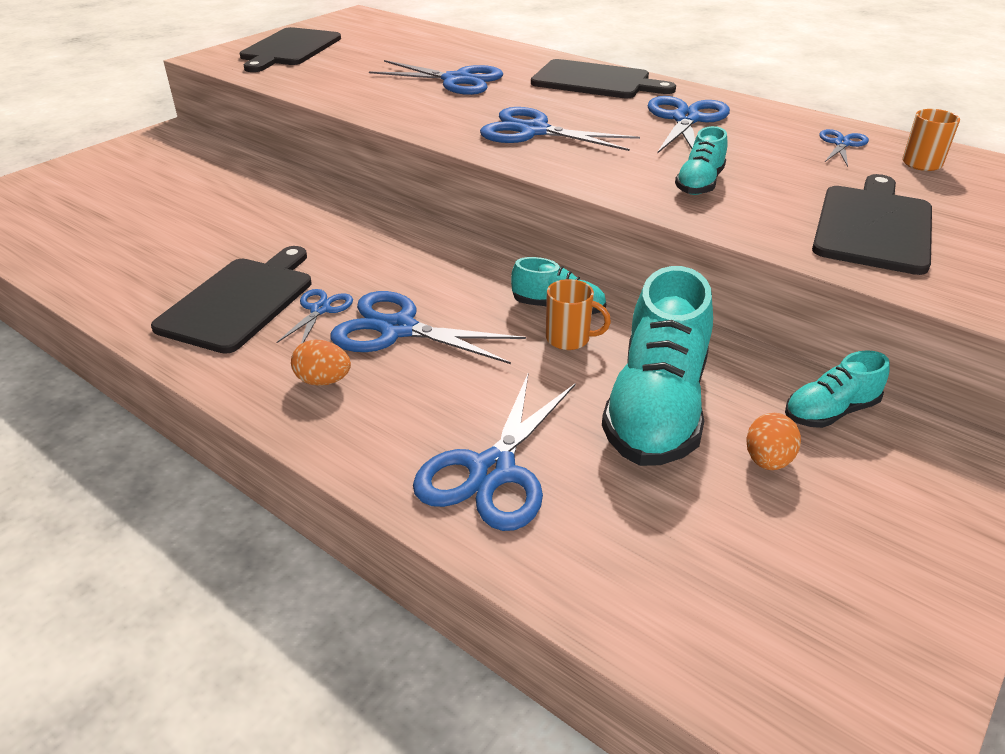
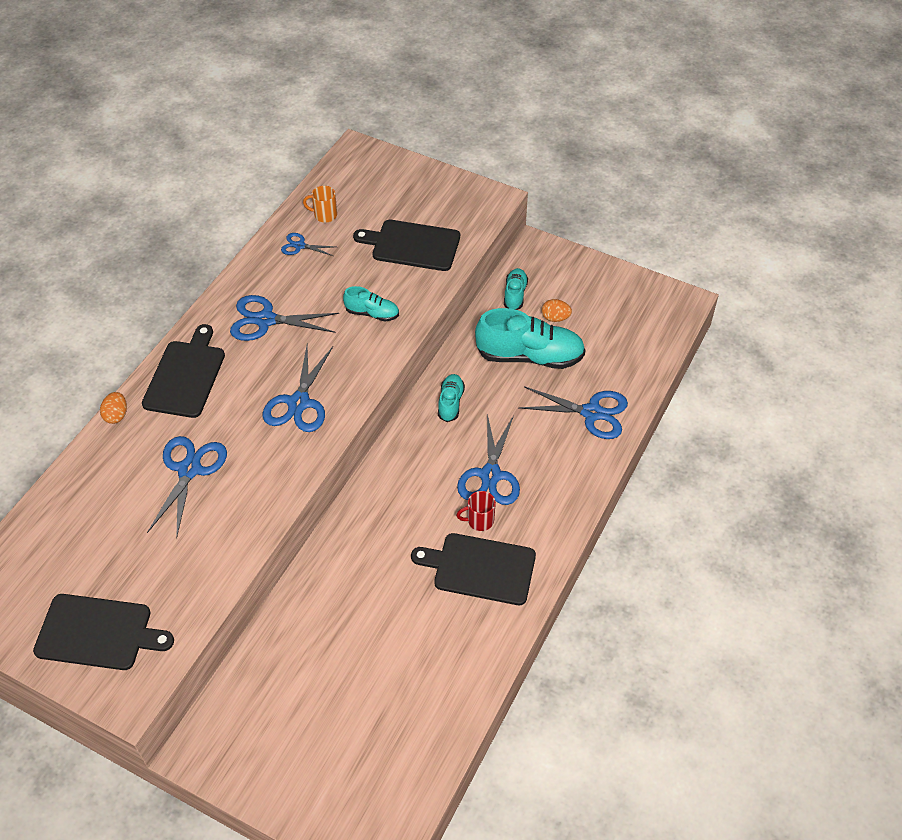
camera: 100 degrees left, 15 degrees up
blue scissors [276,289,353,344] -> red mug [456,491,496,531]
orange egg [291,340,351,386] -> orange egg moved to [100,392,127,424]
orange mug [546,279,611,350] -> none
turquoise shoe [785,350,890,428] -> turquoise shoe turned 135 degrees counterclockwise [504,268,528,310]

